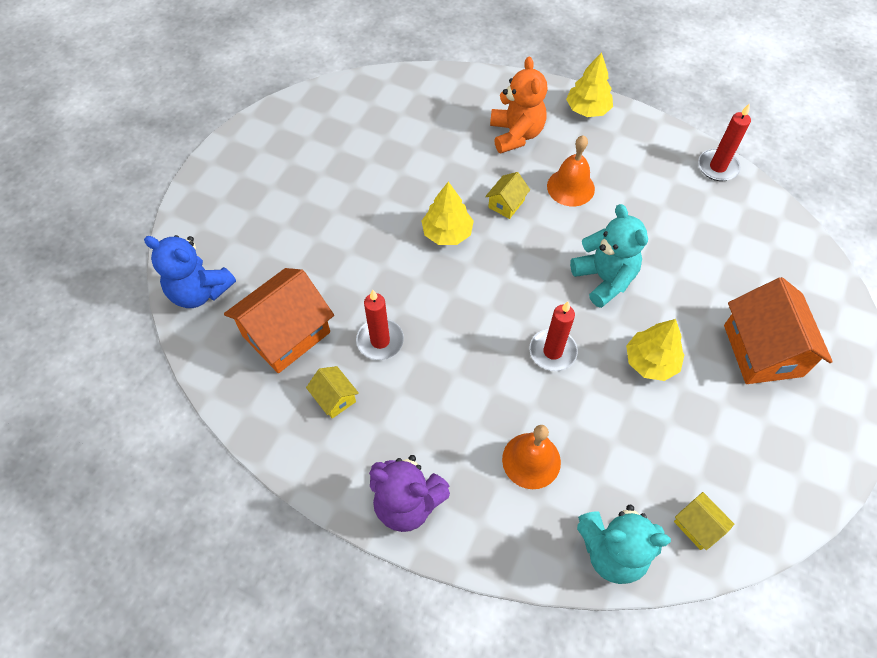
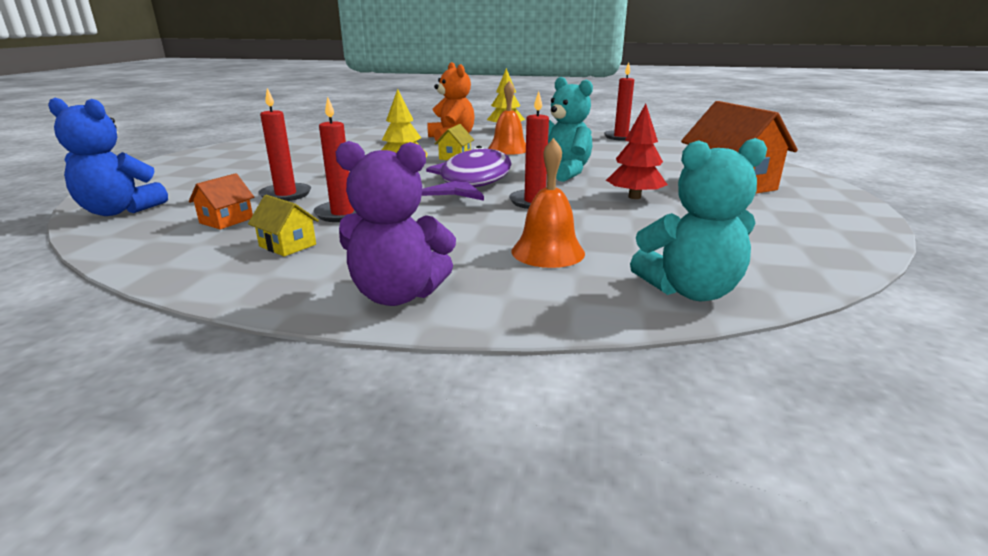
camera: 15 degrees left, 35 degrees down
orange house [224,268,334,373] -> orange house [189,173,254,229], size x0.47
yellow tree [626,319,684,381] -> red tree [606,104,668,199]
yellow house [674,492,734,550] -> none
none -> red candle [258,88,311,201]
none -> purple fish [421,146,512,201]

